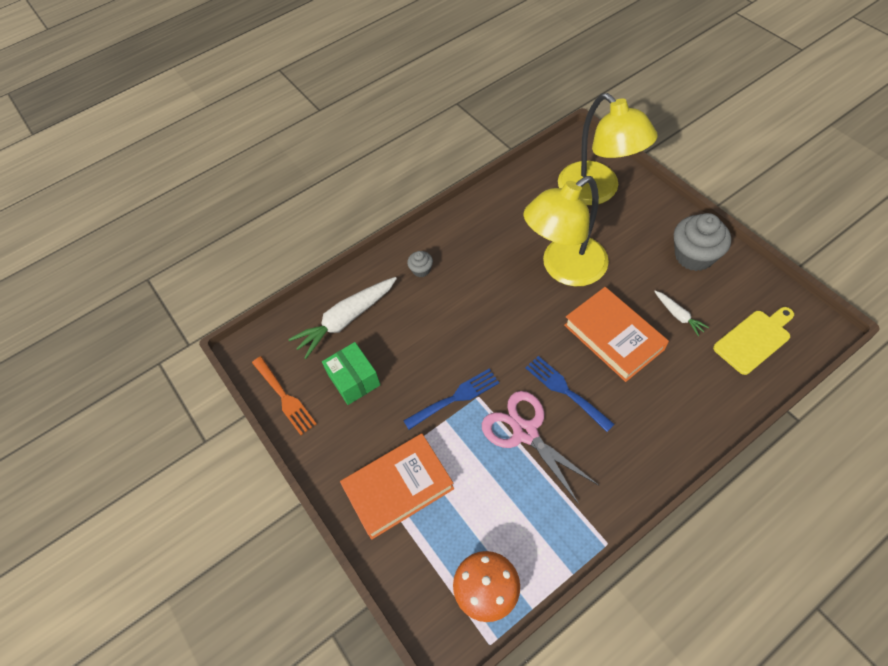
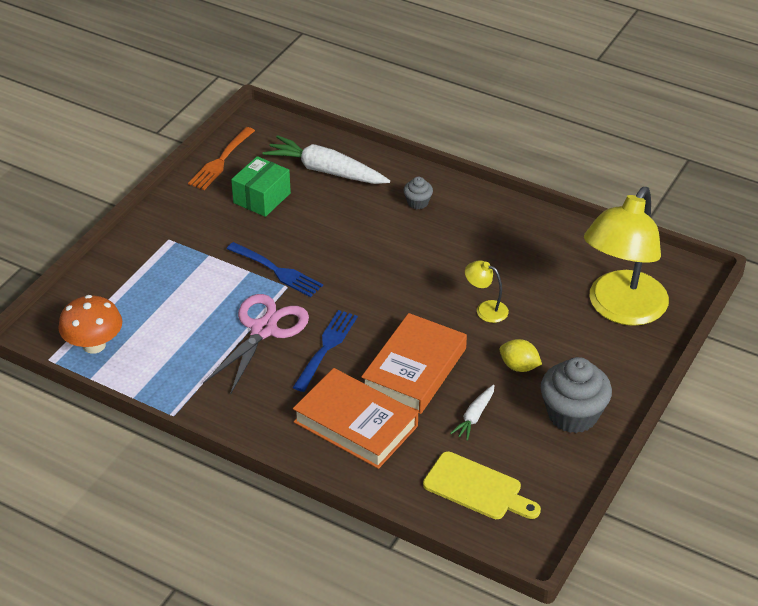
camera: 60 degrees right, 15 degrees down
orange book [340,434,454,540] -> orange book moved to [293,368,418,469]
yellow lamp [524,176,609,286] -> yellow lamp [465,260,509,323], size x0.40
none -> yellow lemon [500,339,542,372]

